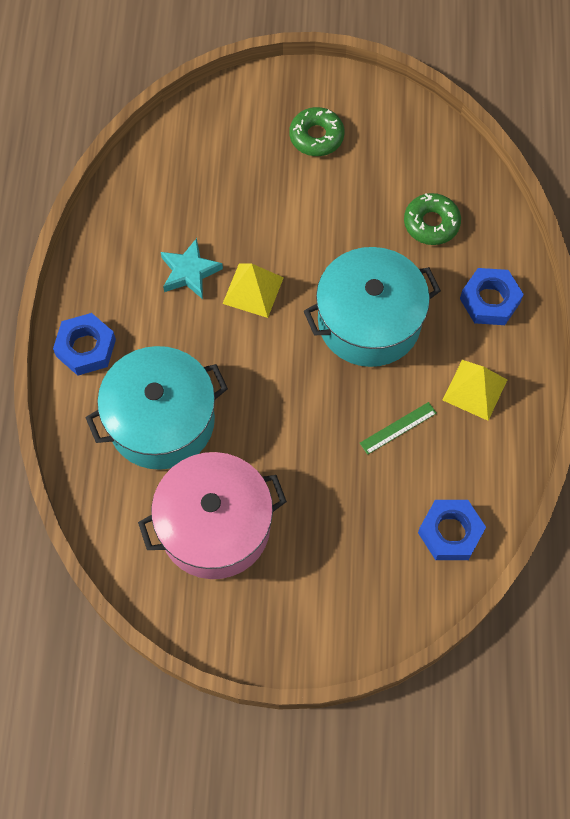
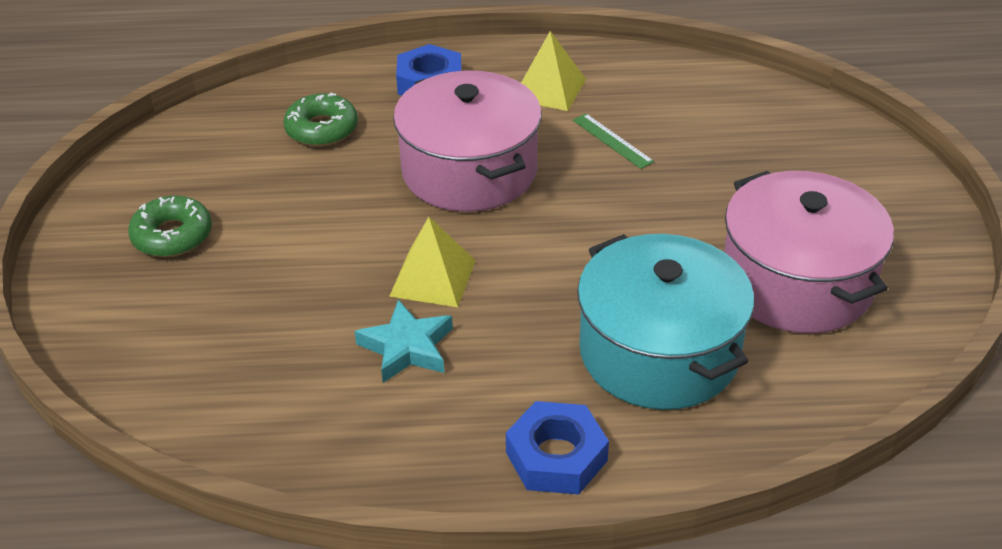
camera: 95 degrees left, 25 degrees down
turquoise pot [304,247,441,367] -> pink pot [393,71,542,212]
blue nut [418,500,486,560] -> none

